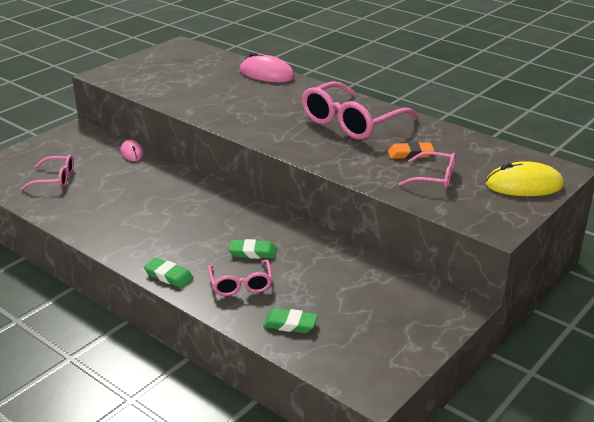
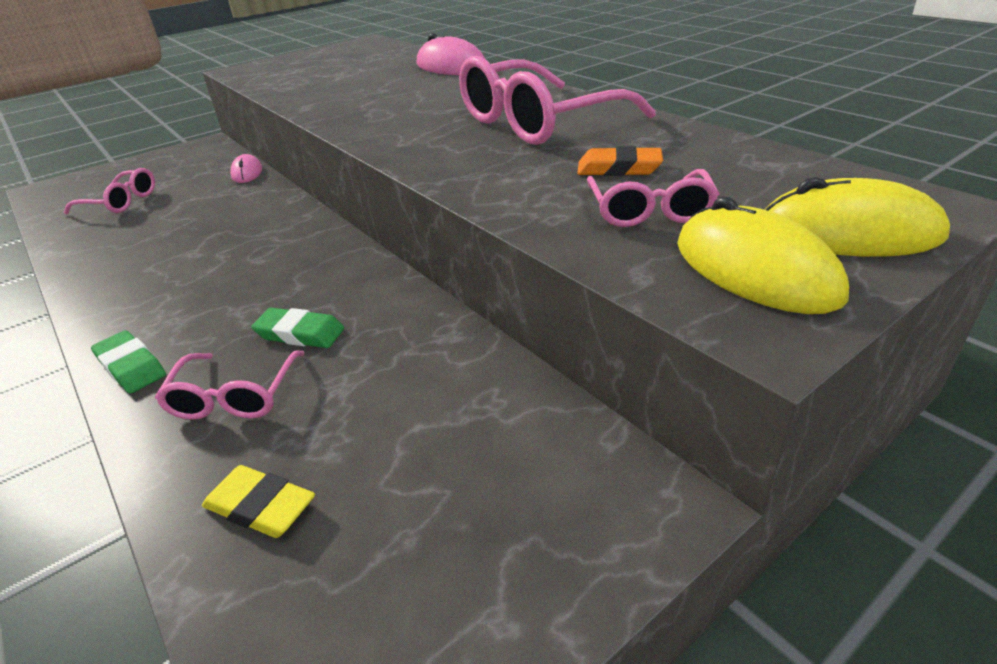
camera: 15 degrees right, 5 degrees up
green eraser [263,308,318,333] -> yellow eraser [202,465,315,538]
pink glasses [399,151,456,189] -> pink glasses turned 60 degrees clockwise [587,169,719,227]
none -> yellow mouse [677,196,849,314]

